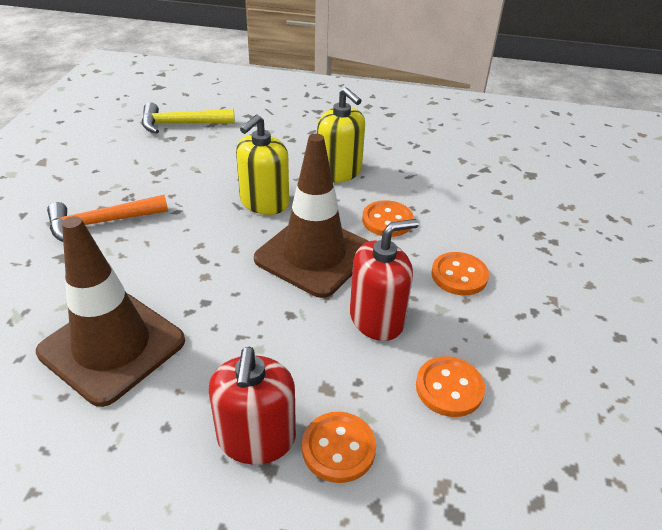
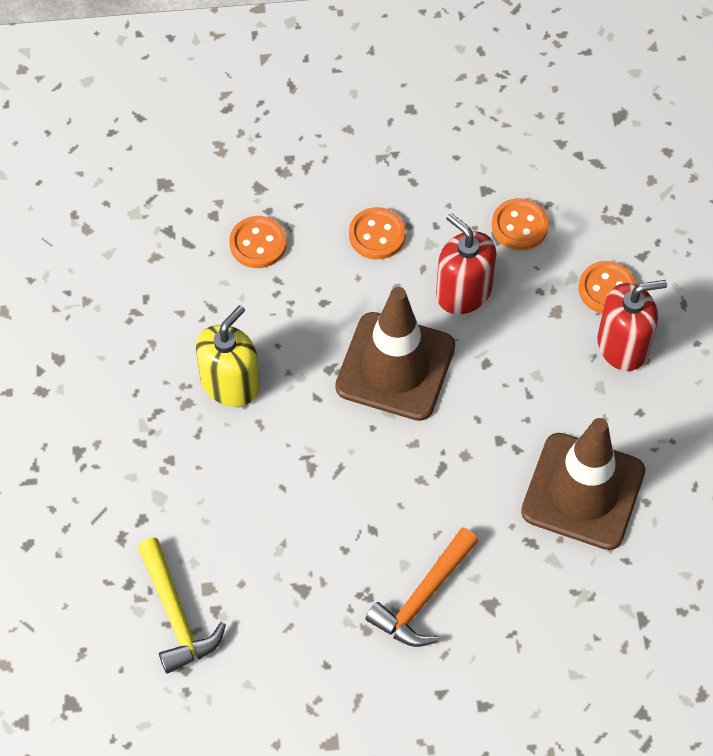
camera: 105 degrees left, 20 degrees up
orange hammer [47,195,168,242] -> orange hammer turned 75 degrees clockwise [365,527,478,647]
yellow soap dispenser [236,115,289,215] -> none
orange button [362,200,414,237] -> orange button moved to [229,216,287,268]

